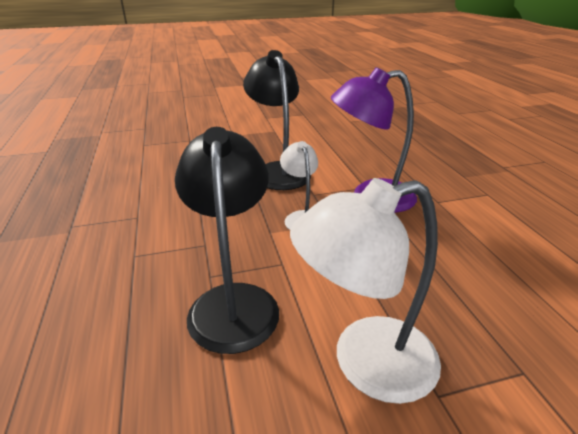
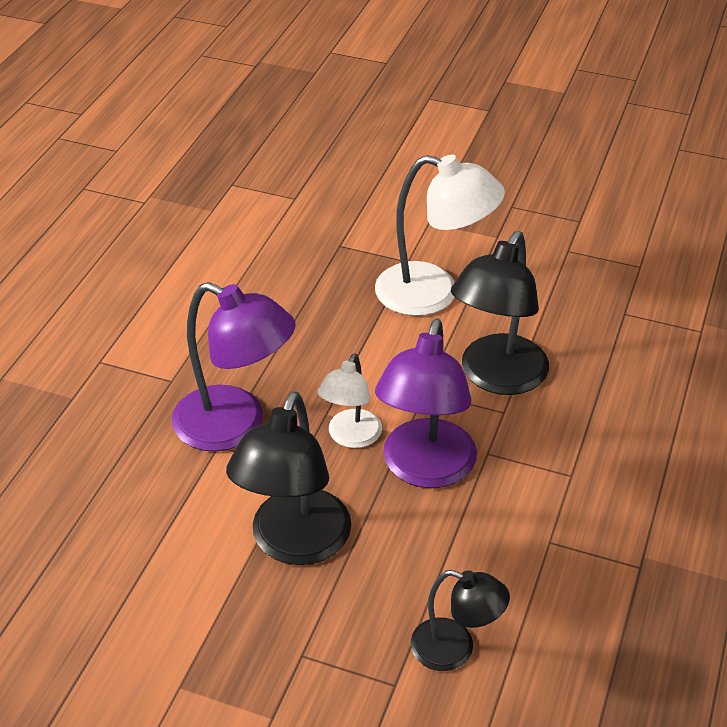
camera: 145 degrees left, 10 degrees up
none -> purple lamp [375,319,477,488]
none -> black lamp [411,570,510,671]

